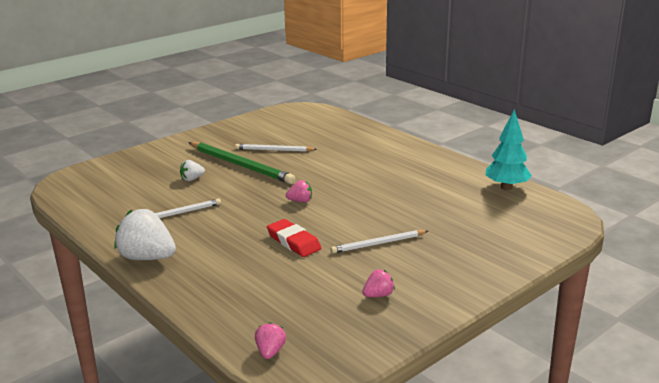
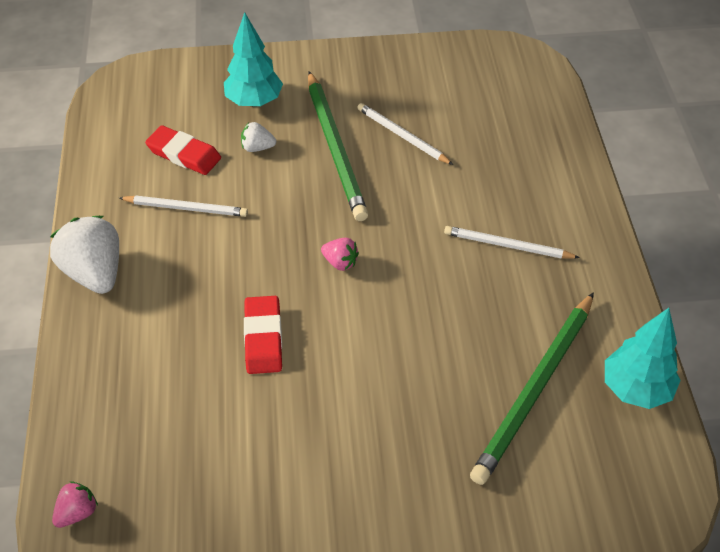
camera: 35 degrees right, 25 degrees up
white pencil [331,230,428,254] -> white pencil moved to [444,226,580,259]
pink strawberry [362,269,395,297] -> none
none -> red eraser [145,125,221,175]
none -> turquoise tree [224,12,283,107]
none -> green pencil [470,292,594,485]

